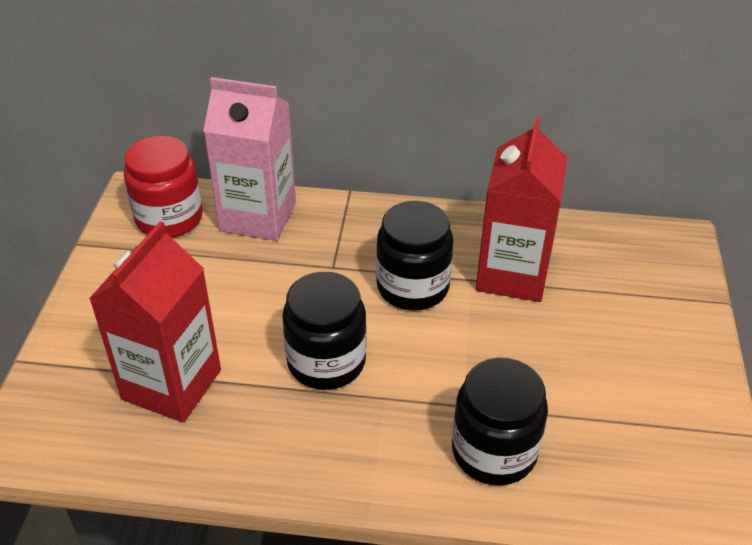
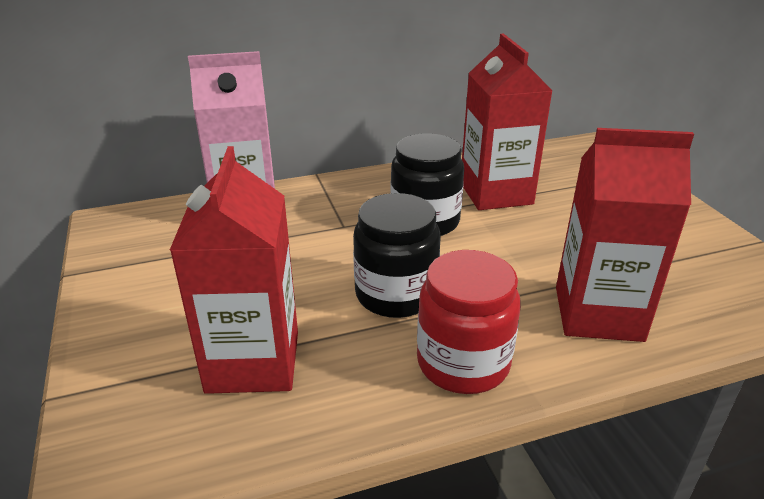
camera: 25 degrees left, 10 degrees down
red jar [124,136,203,238] -> red jar moved to [417,250,521,394]
black jar [452,358,548,486] -> red carton [556,128,694,342]

